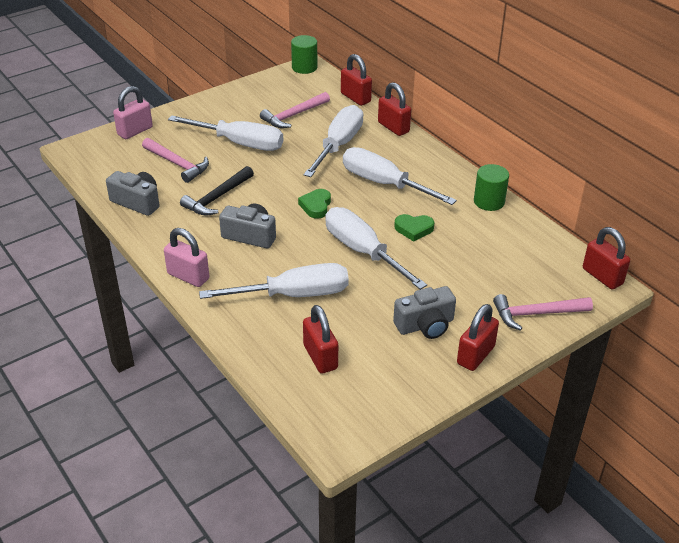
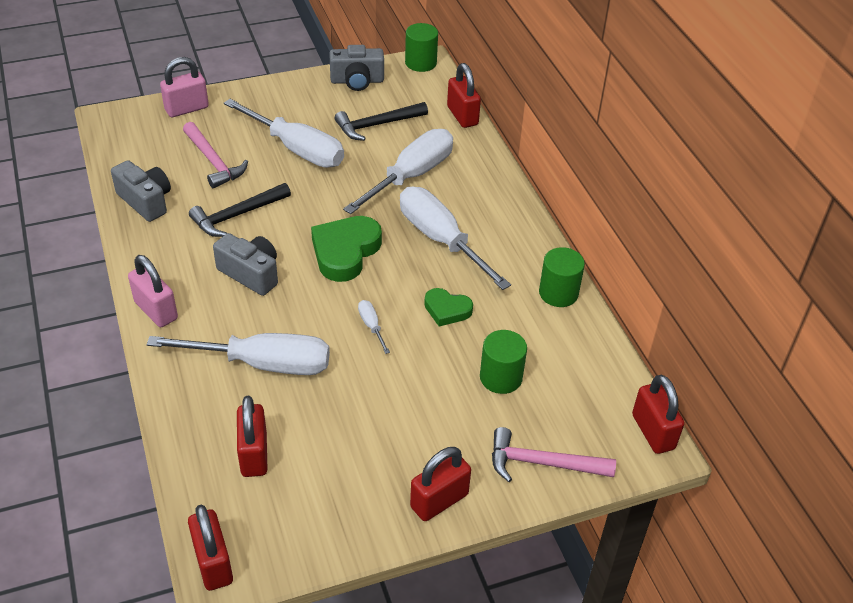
camera: 15 degrees right, 5 degrees up
pink hammer [260,92,330,128] -> black hammer [335,102,428,141]
green heart [298,189,331,219] -> green heart [311,216,382,282], size x1.72
white screwdriver [325,207,427,290] -> white screwdriver [358,300,390,354], size x0.41
red padlock [378,82,411,136] -> red padlock moved to [188,505,233,591]
grey camera [393,286,456,339] -> grey camera moved to [329,45,384,91]
none -> green cylinder [480,330,527,394]

